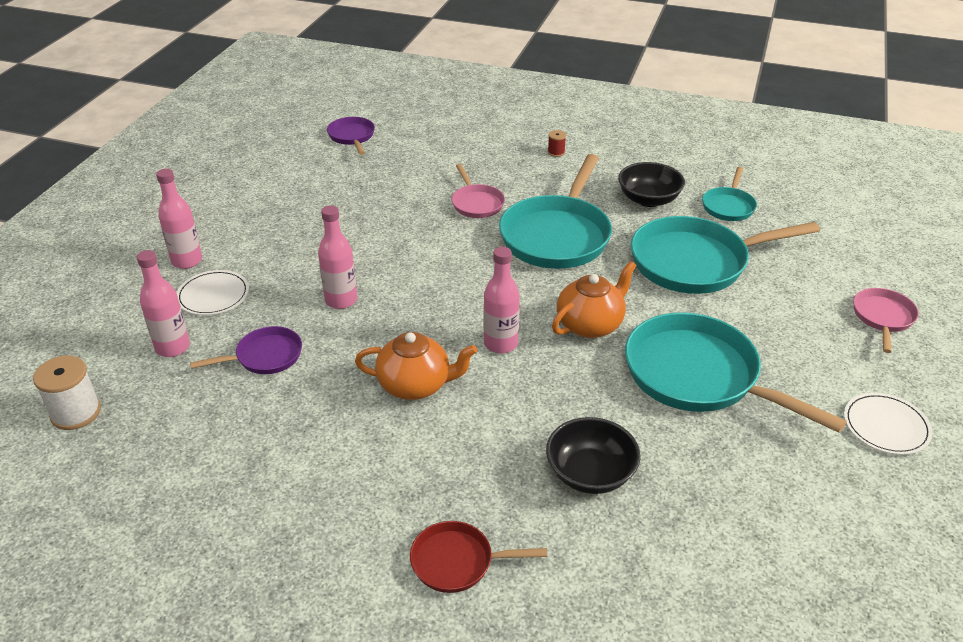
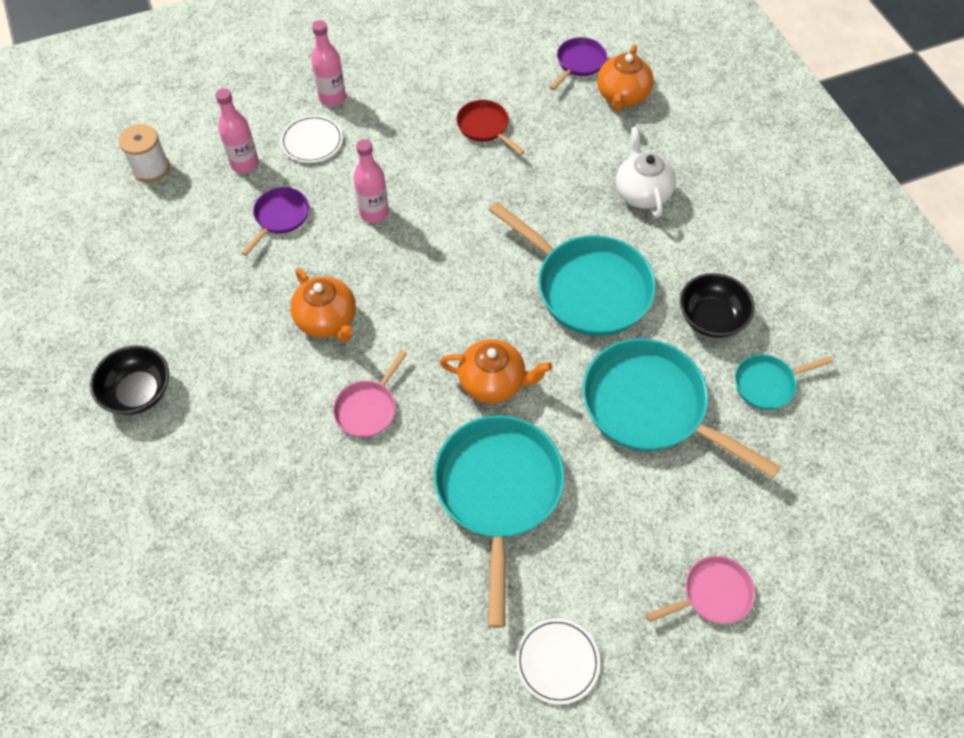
camera: 50 degrees right, 20 degrees up
purple pan [190,326,302,374] -> purple pan turned 90 degrees counterclockwise [241,187,309,256]
red pan [410,521,547,593] -> red pan moved to [456,100,525,155]
pink pan [452,164,505,218] -> pink pan moved to [333,350,408,438]
pink bottle [484,247,520,354] -> none
turquoise pan [499,154,612,269] -> turquoise pan turned 120 degrees counterclockwise [489,202,656,336]
black bowl [546,417,641,494] -> black bowl moved to [90,346,169,415]
red spool [548,130,566,157] -> none
none -> orange teapot [597,44,654,111]
none -> white teapot [616,126,676,218]

